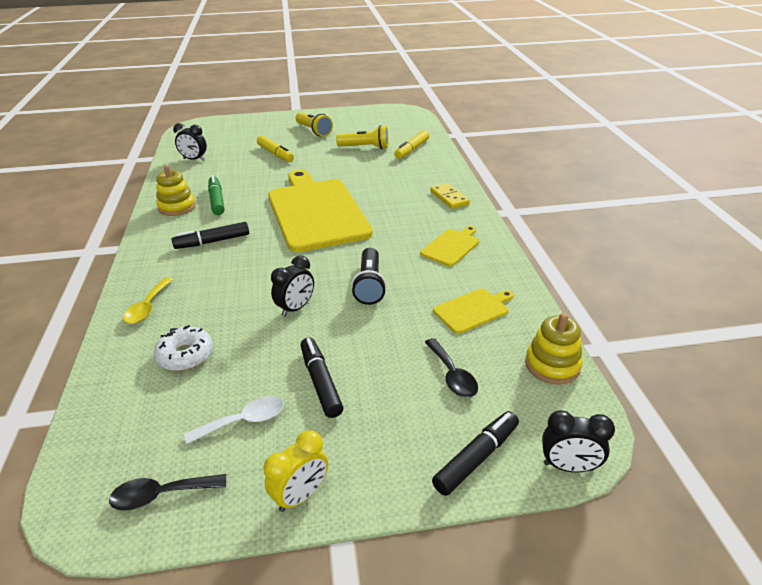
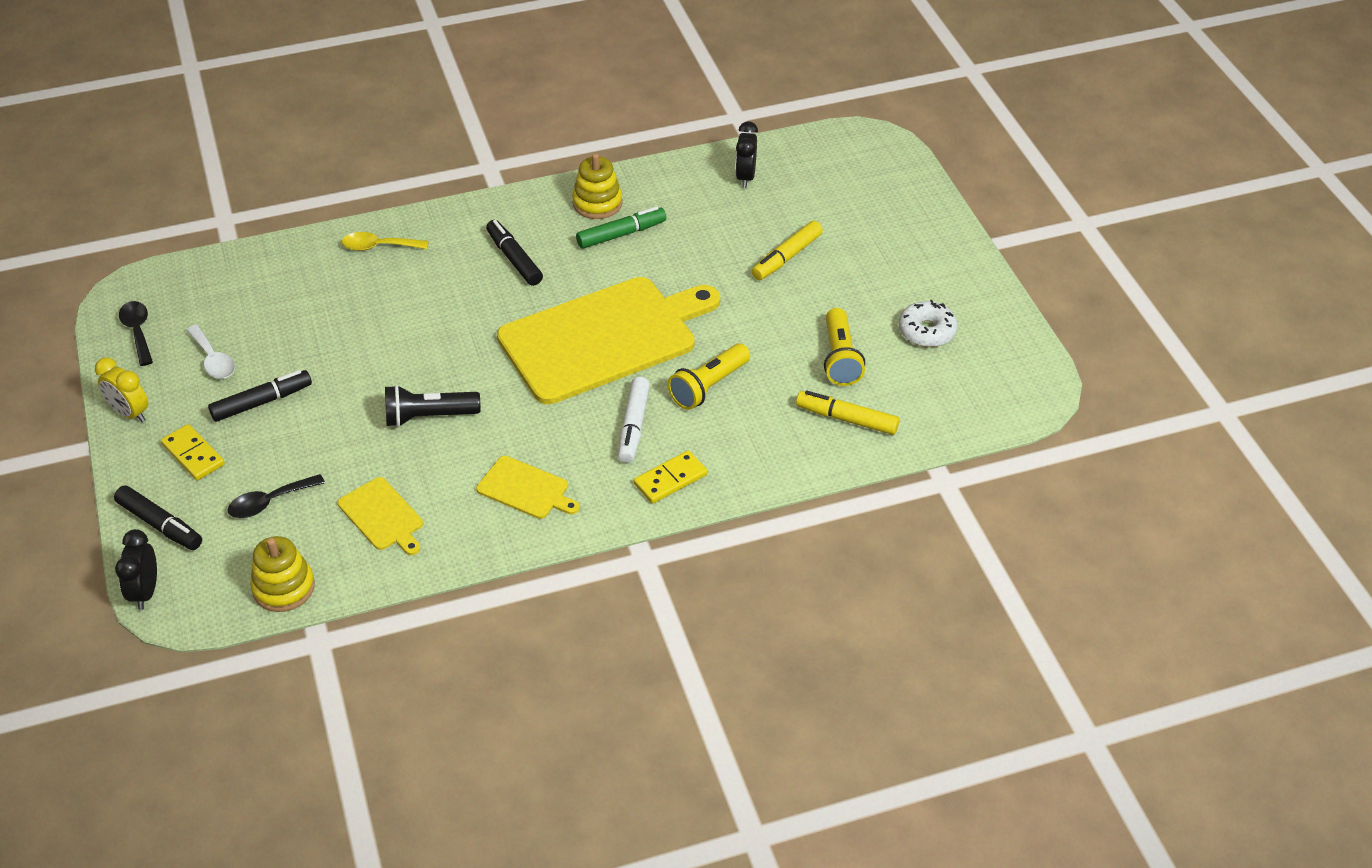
camera: 80 degrees right, 10 degrees up
white donut [153,325,213,371] -> white donut moved to [899,300,957,347]
black clock [271,256,314,317] -> none
yellow flashlight [295,112,333,137] -> yellow flashlight moved to [668,344,750,410]
none -> yellow domino [161,424,225,480]
none -> white marker [618,377,650,463]

